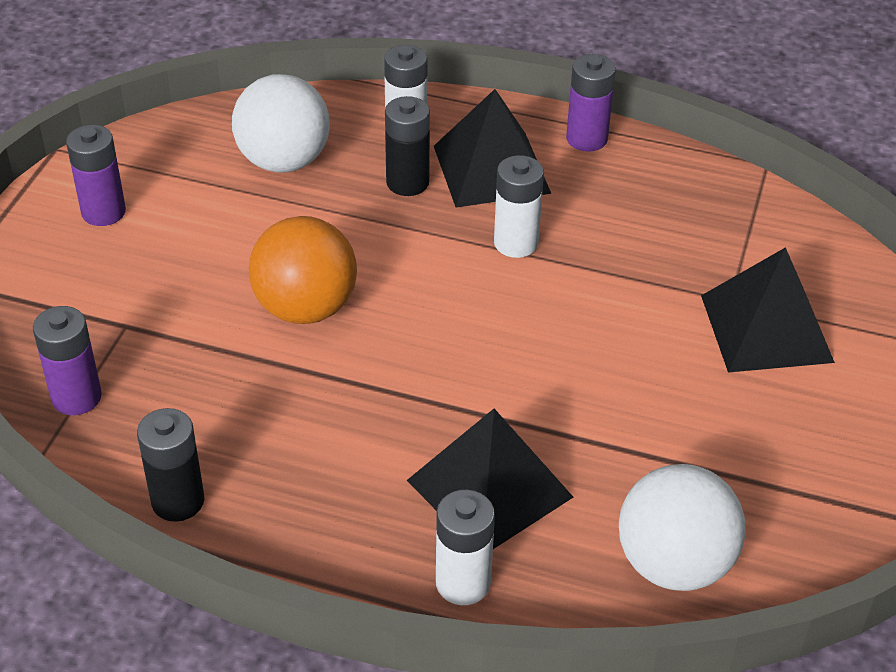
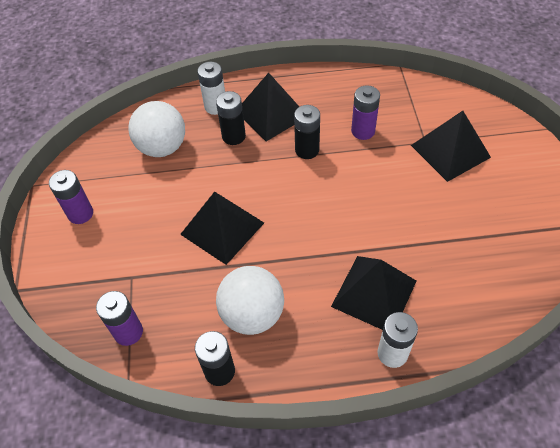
camera: 20 degrees left, 10 degrees up
orange ball [249,216,357,324] -> black pyramid [180,192,264,265]
white battery [494,155,544,258] -> black battery [294,105,320,159]
purple battery [566,54,616,152] -> purple battery moved to [351,85,380,140]
white ball [619,464,746,591] -> white ball moved to [216,266,284,335]

